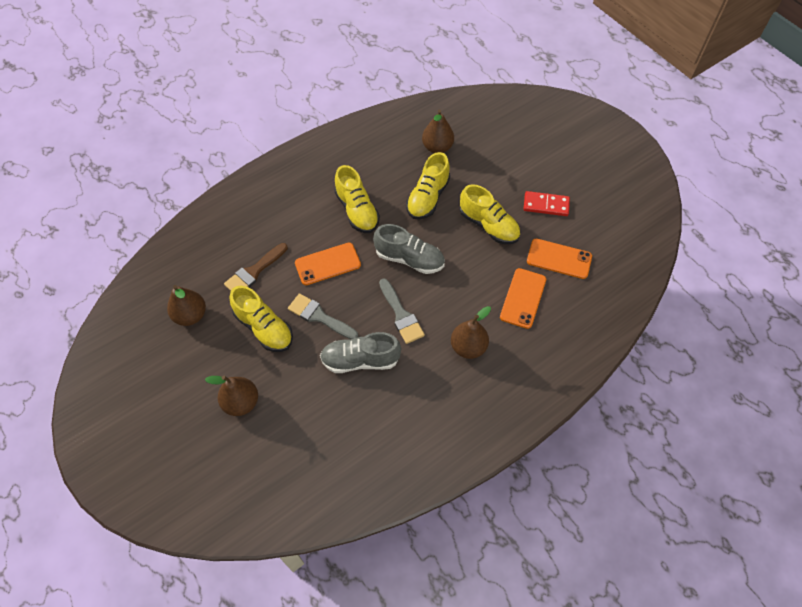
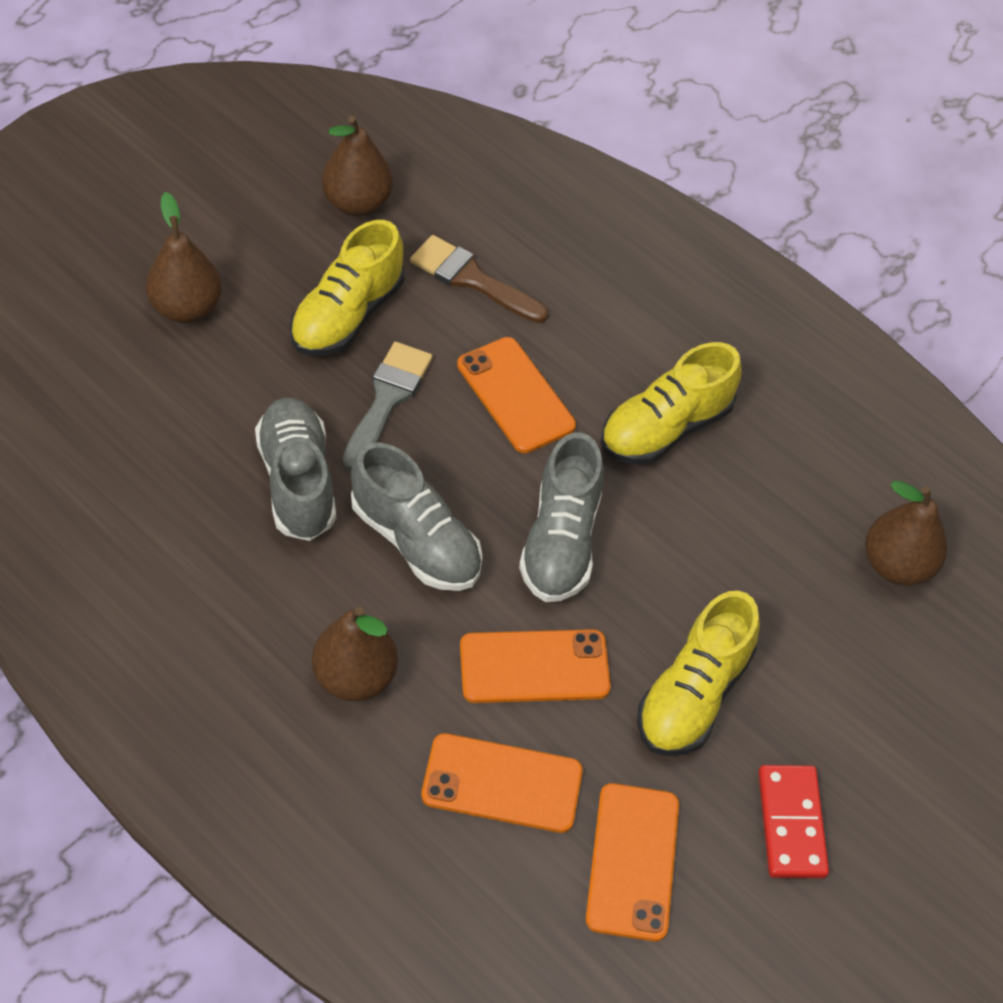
camera: 75 degrees right, 5 degrees down
grey brush [379,278,425,344] -> grey shoe [351,442,483,591]
yellow shoe [406,152,450,220] -> none
none -> orange phone [460,629,611,703]

